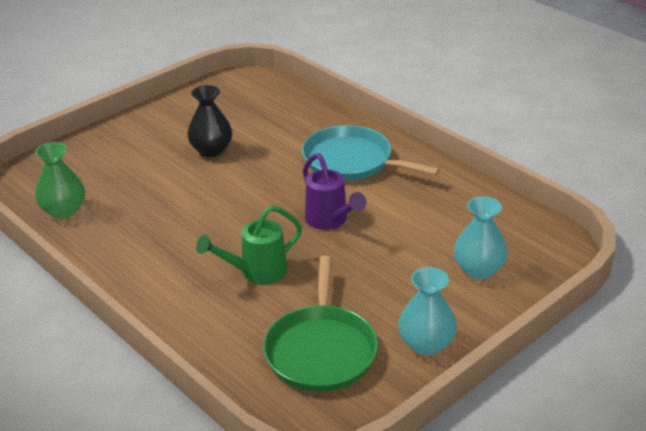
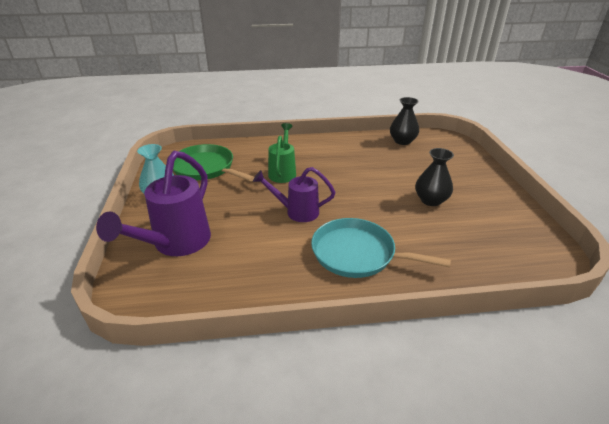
camera: 125 degrees right, 0 degrees up
green vase [35,142,85,219] -> black vase [390,97,419,145]
turquoise pan [302,125,440,181] -> turquoise pan turned 135 degrees counterclockwise [311,218,451,278]
turquoise vase [454,196,508,279] -> purple watering can [96,151,211,256]

